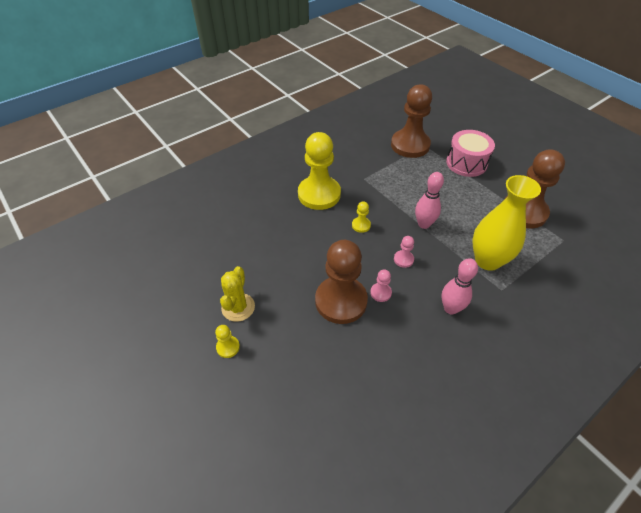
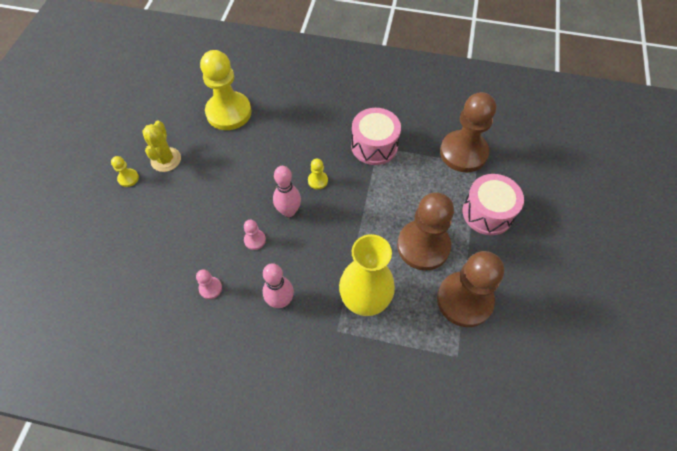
camera: 50 degrees right, 10 degrees up
yellow cactus [220,266,255,322] -> yellow cactus turned 60 degrees counterclockwise [142,121,181,172]
yellow pawn [298,132,341,210] -> yellow pawn moved to [200,50,252,130]
brown pawn [315,240,368,324] -> brown pawn moved to [397,192,454,271]
pink pawn [394,236,414,268] -> pink pawn moved to [196,269,222,299]
pink bowling pin [415,172,444,229] -> pink bowling pin moved to [273,166,301,217]
none -> pink drum [351,108,401,165]

